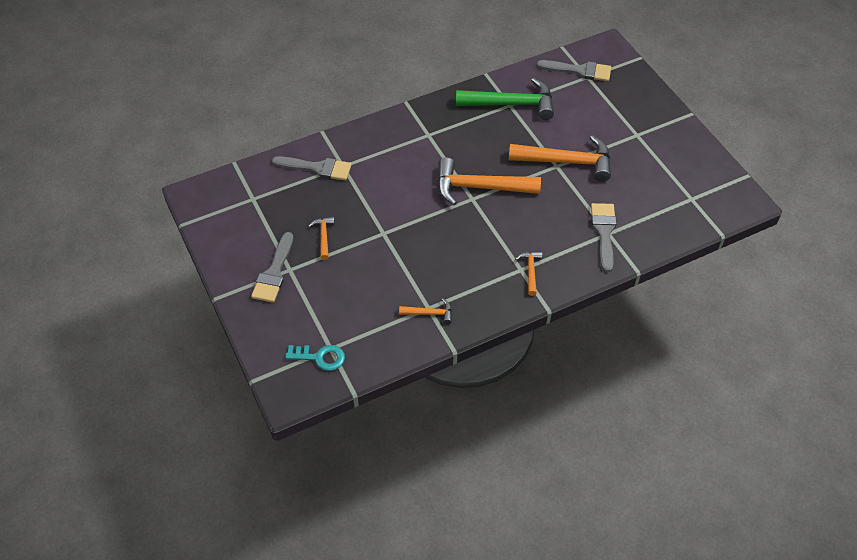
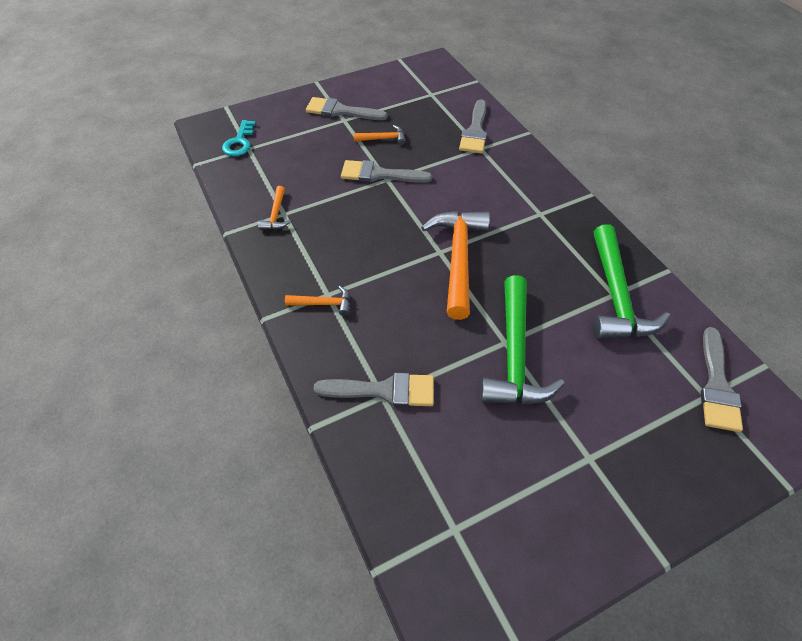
camera: 90 degrees right, 0 degrees up
orange hammer [509,135,611,182] -> green hammer [480,275,565,404]
none -> grey brush [341,160,432,183]

